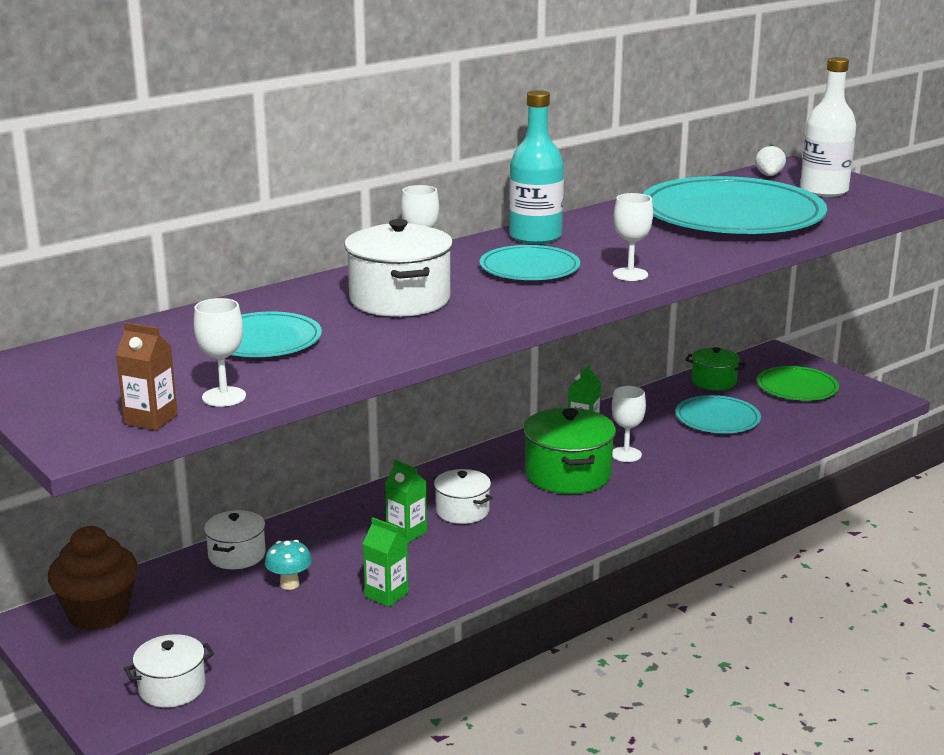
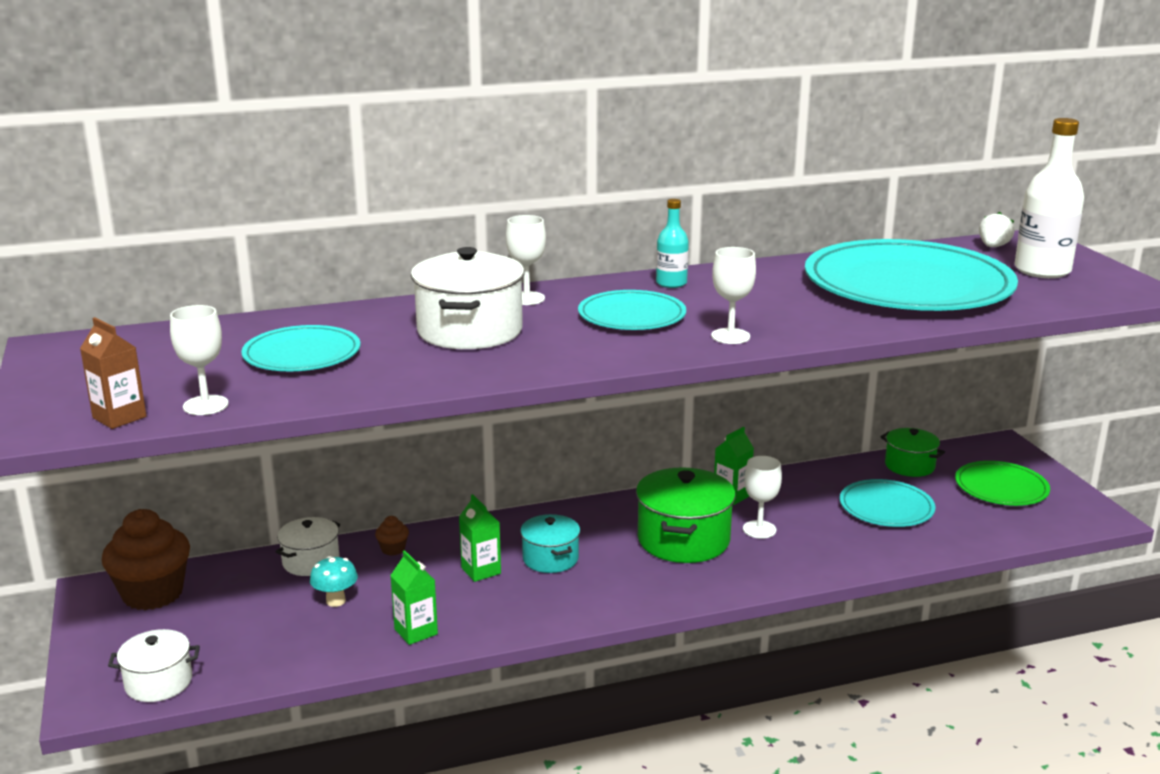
camera: 20 degrees right, 0 degrees up
white pot [433,469,493,524] -> turquoise pot [520,514,580,573]
turquoise bottle [509,90,564,244] -> turquoise bottle [656,199,689,288], size x0.55
none -> brown cupcake [375,516,409,556]

